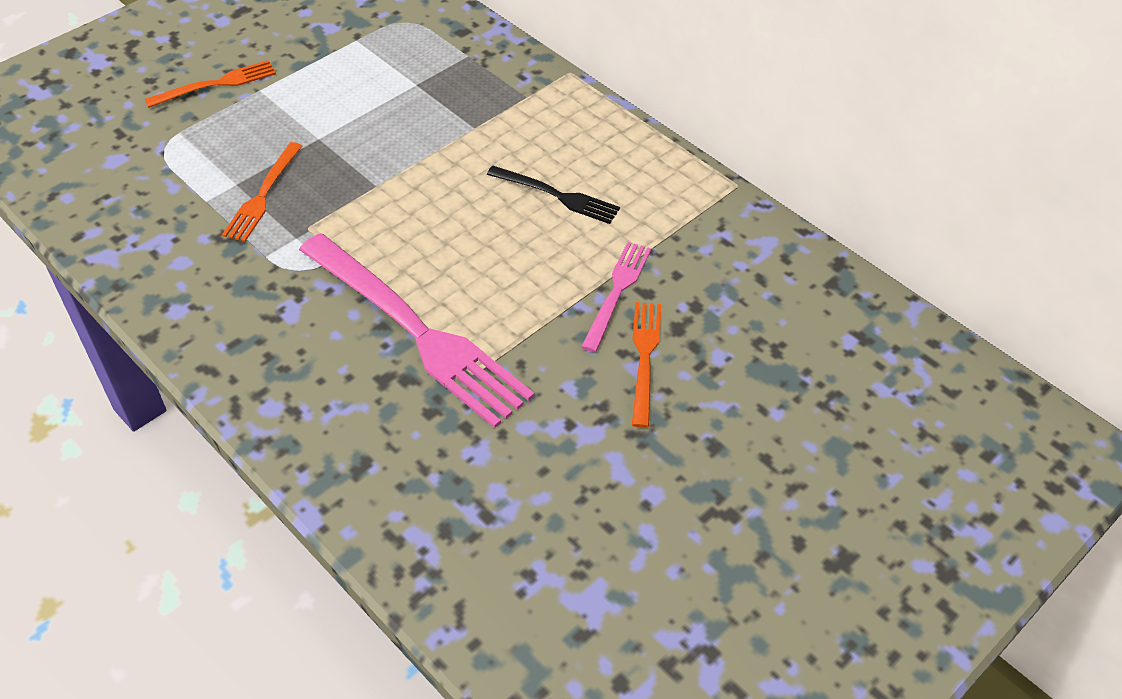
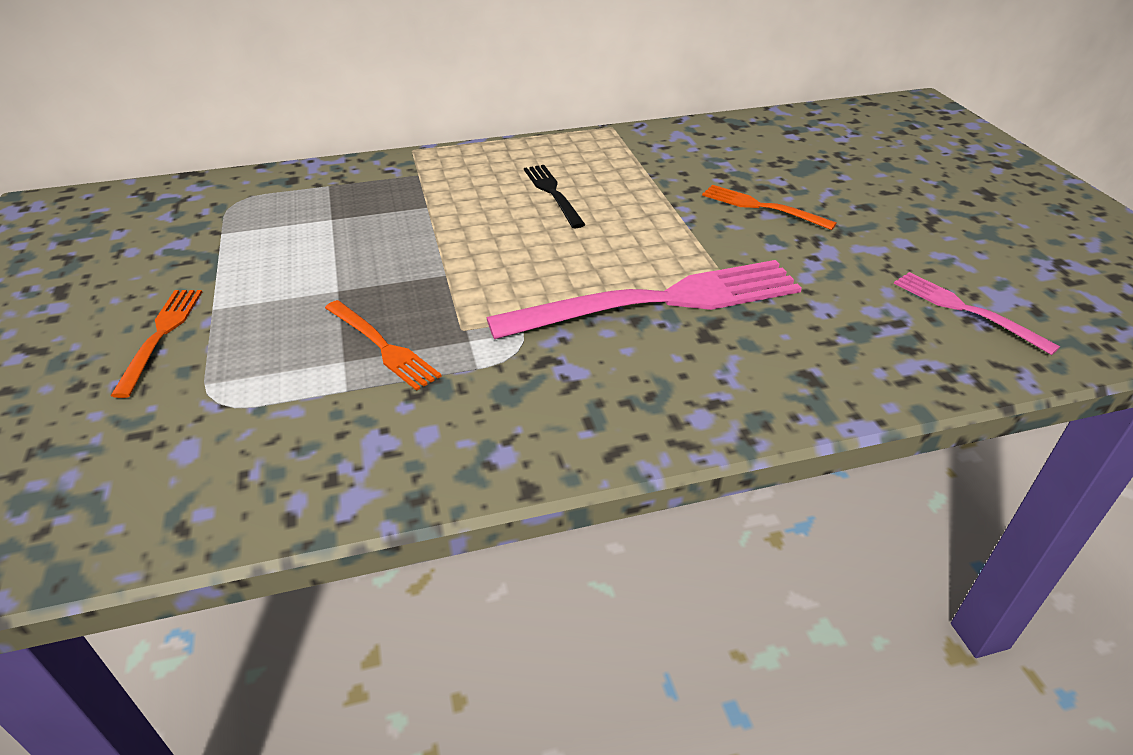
camera: 60 degrees left, 10 degrees down
black fork [487,166,620,224] -> black fork turned 75 degrees counterclockwise [524,165,586,228]
pink fork [581,242,651,352] -> pink fork moved to [894,272,1060,355]

